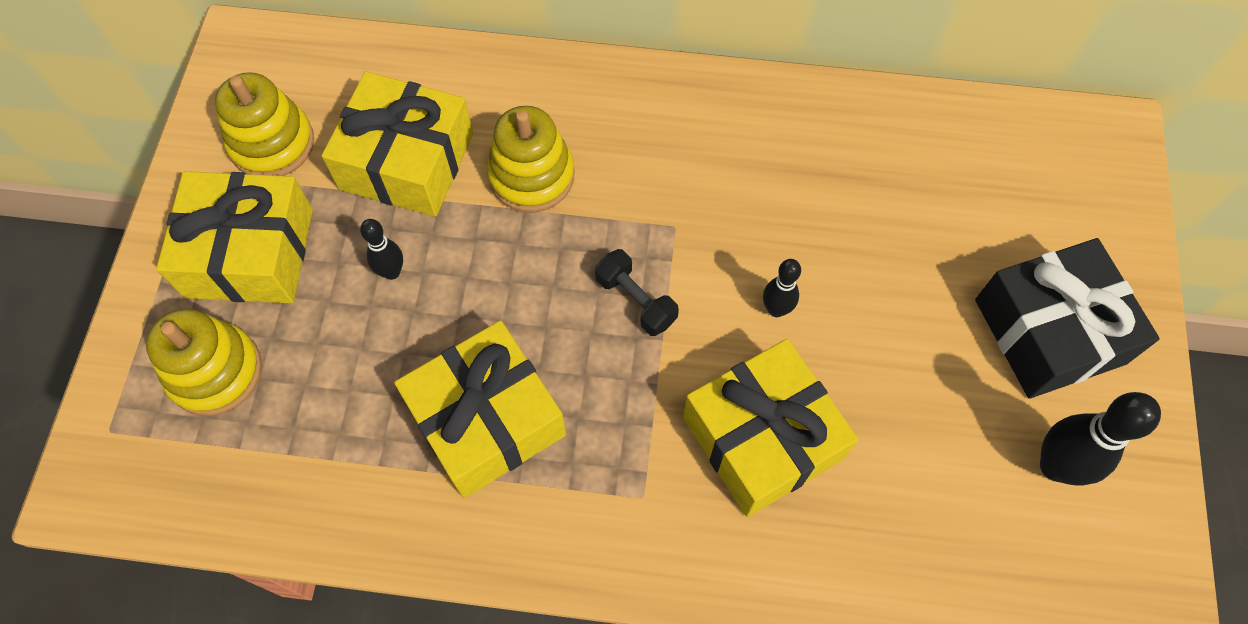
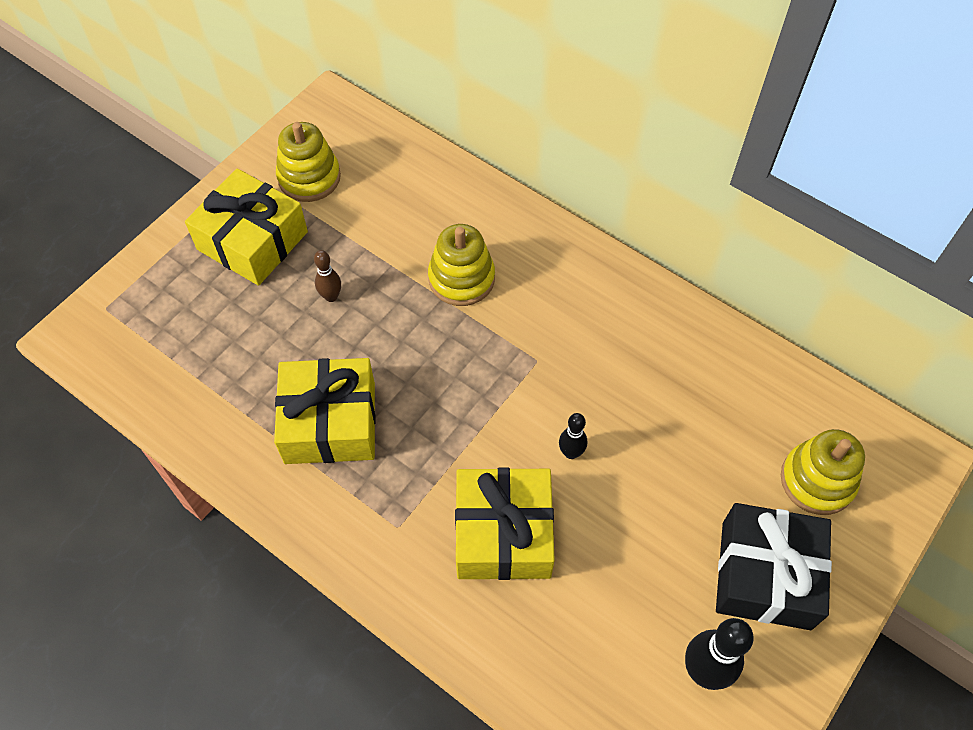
camera: 30 degrees right, 5 degrees down
yellow stacking toy [146,309,262,416] -> yellow stacking toy moved to [781,429,865,515]
yellow gift [322,71,473,217] -> none
black bowling pin [360,219,403,280] -> brown bowling pin [314,250,341,302]
black dumbbell [595,249,679,336] -> none

